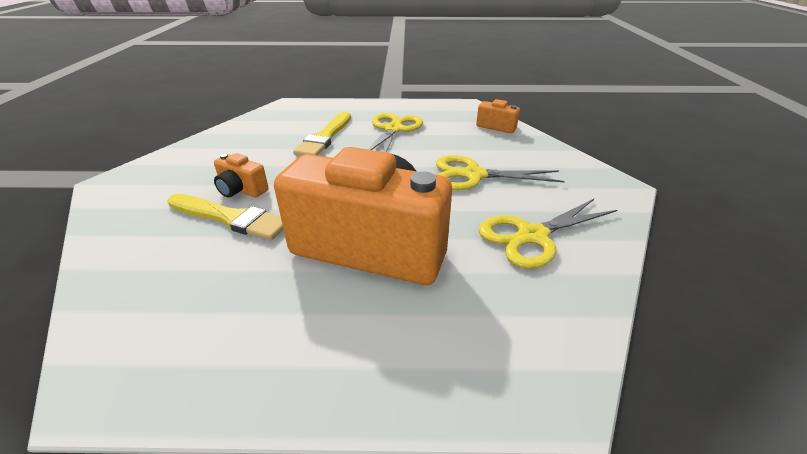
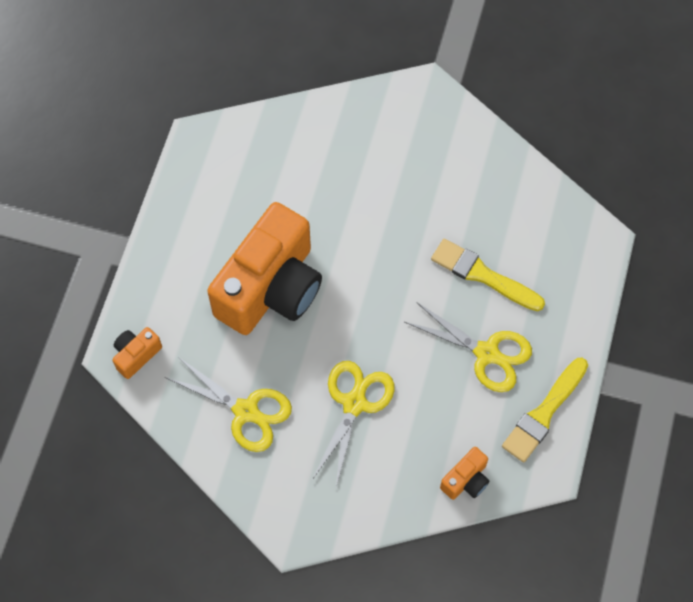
camera: 105 degrees right, 30 degrees up
yellow brush [167,194,284,240] -> yellow brush moved to [502,358,588,463]
orange camera [214,153,269,197] -> orange camera moved to [113,327,162,379]
yellow scissors [478,199,617,269] -> yellow scissors turned 135 degrees clockwise [165,358,292,452]

